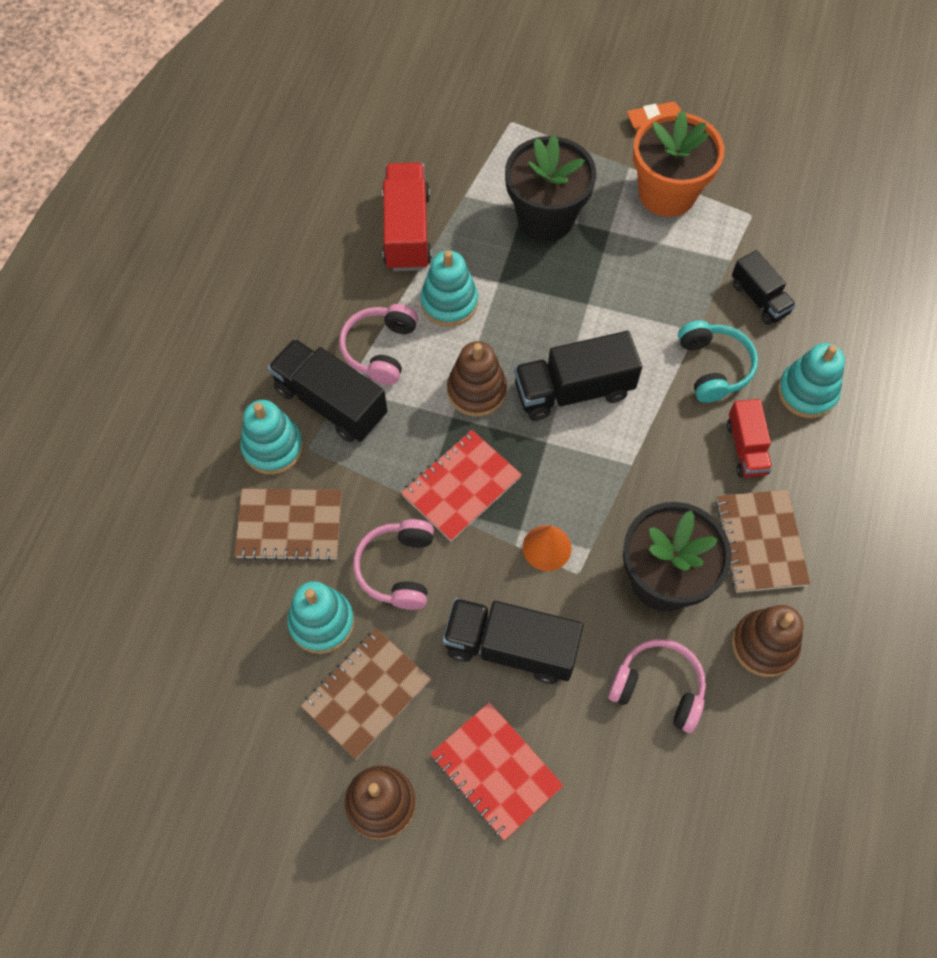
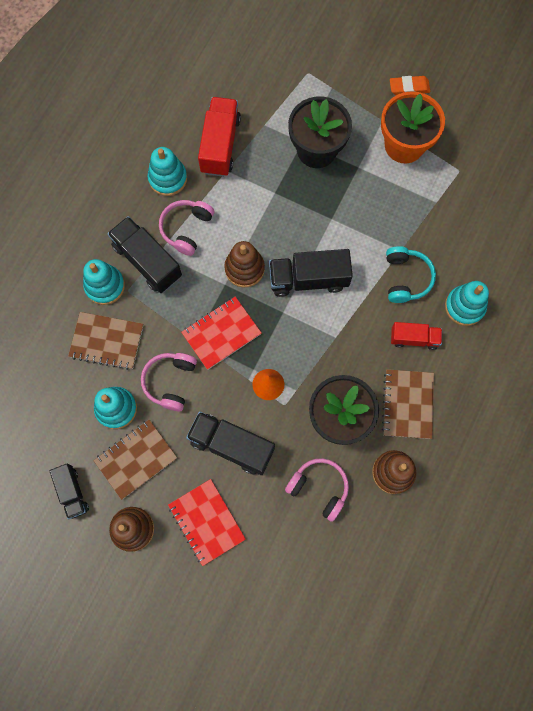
camera: 10 degrees right, 10 degrees up
turquoise stacking toy [420,250,478,327] -> turquoise stacking toy moved to [148,147,187,196]
red truck [727,399,772,478] -> red truck turned 90 degrees counterclockwise [391,322,442,350]
black truck [732,250,796,325] -> black truck moved to [50,464,89,519]

